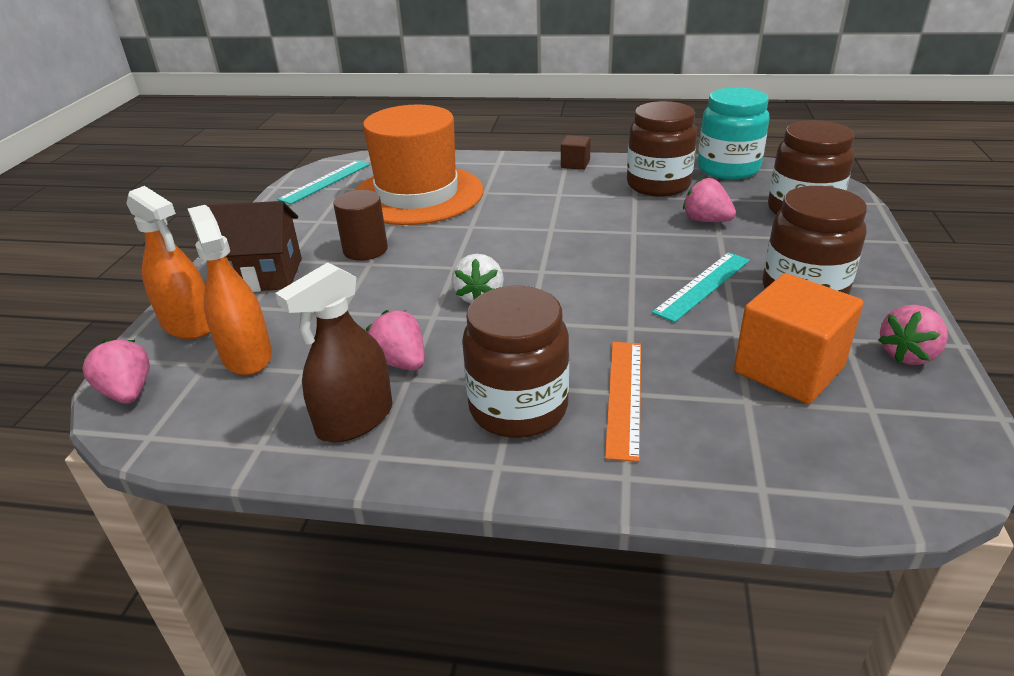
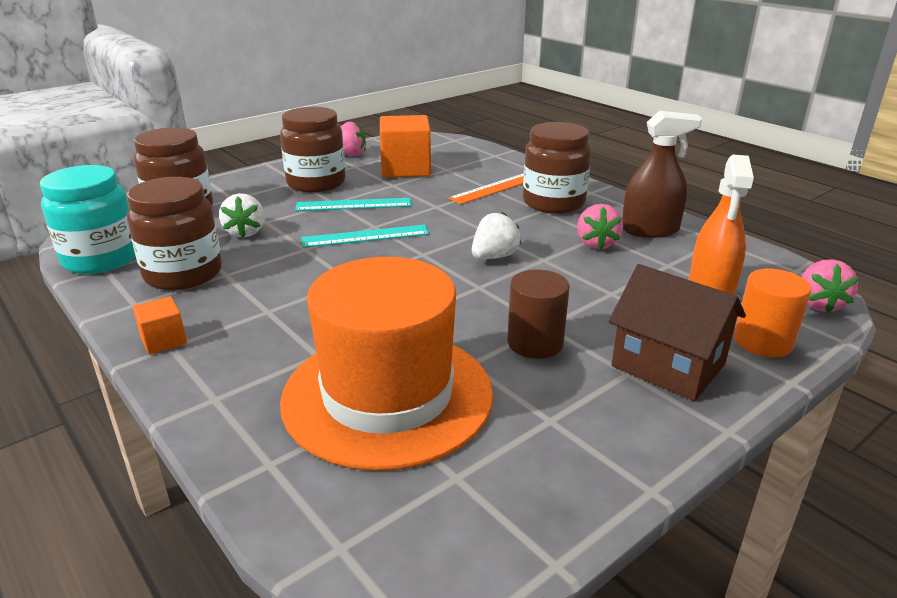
camera: 140 degrees left, 5 degrees down
orange spray bottle [126,186,210,339] -> orange cylinder [734,269,811,357]
turquoise ruler [277,160,370,204] -> turquoise ruler moved to [301,225,429,248]
brown cube [561,135,591,170] -> orange cube [133,296,187,354]
pink strawberry [683,177,736,222] -> white strawberry [219,193,265,238]

